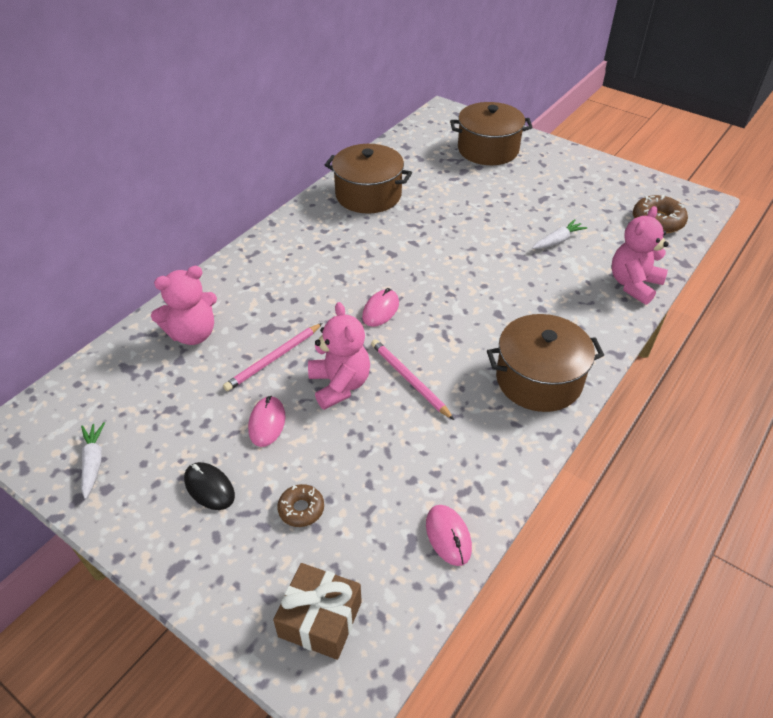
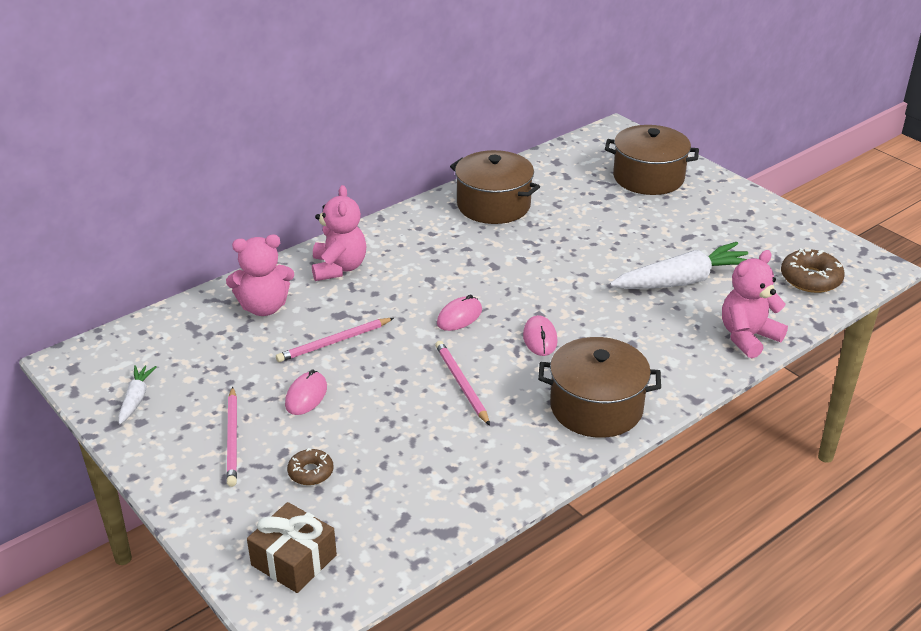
camera: 15 degrees right, 10 degrees down
black mouse [184,462,235,510] -> pink pencil [226,387,237,487]
pink teddy bear [308,302,370,410] -> pink teddy bear moved to [312,185,366,281]
pink mouse [426,505,472,566] -> pink mouse moved to [523,315,558,356]
white carrot [532,219,587,249] -> white carrot [610,242,748,289], size x2.02

